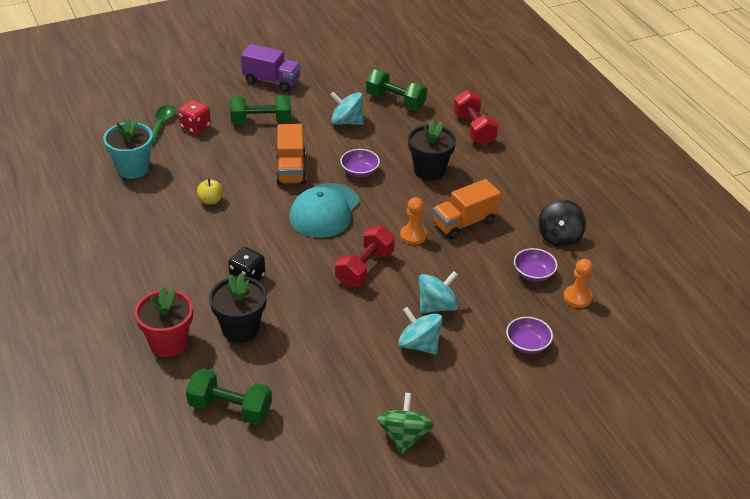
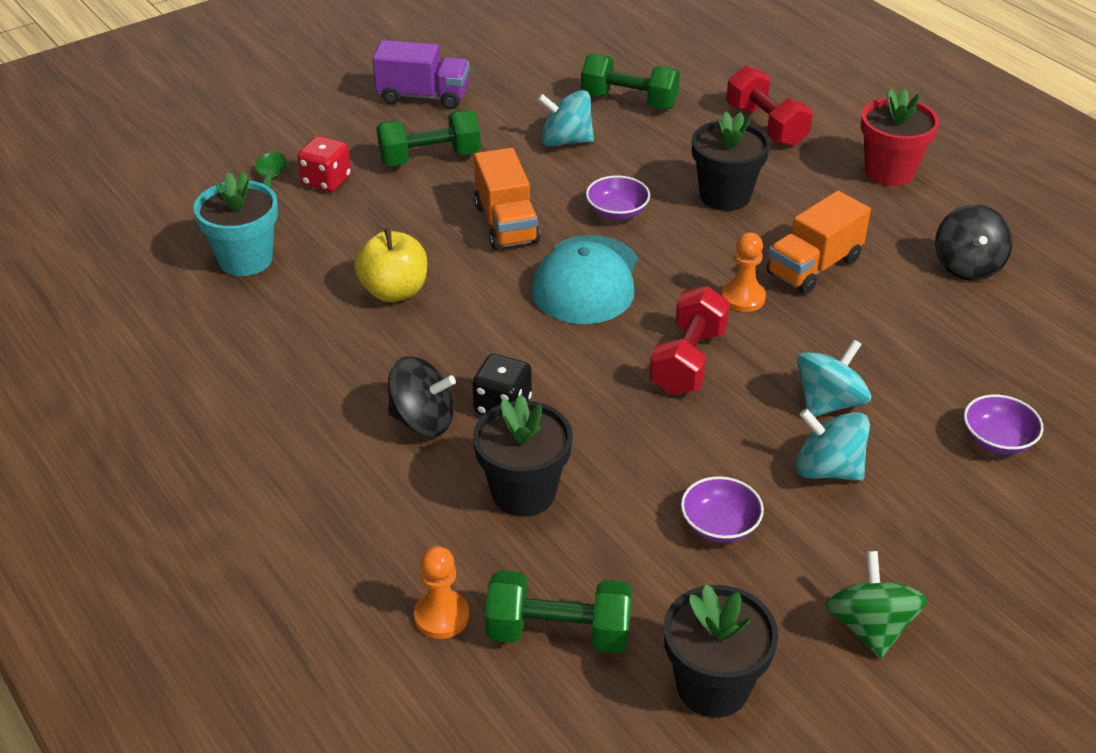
camera: 10 degrees left, 0 degrees up
red flower pot [134,286,193,357] -> red flower pot moved to [861,88,939,186]
yellow apple [197,178,223,205] -> yellow apple [354,228,427,302], size x1.64
purple bowl [514,248,557,282] -> purple bowl moved to [681,476,764,543]
orange pawn [564,259,593,308] -> orange pawn moved to [414,546,469,639]
none -> black spinning top [388,357,456,437]
none -> black flower pot [664,584,778,718]

